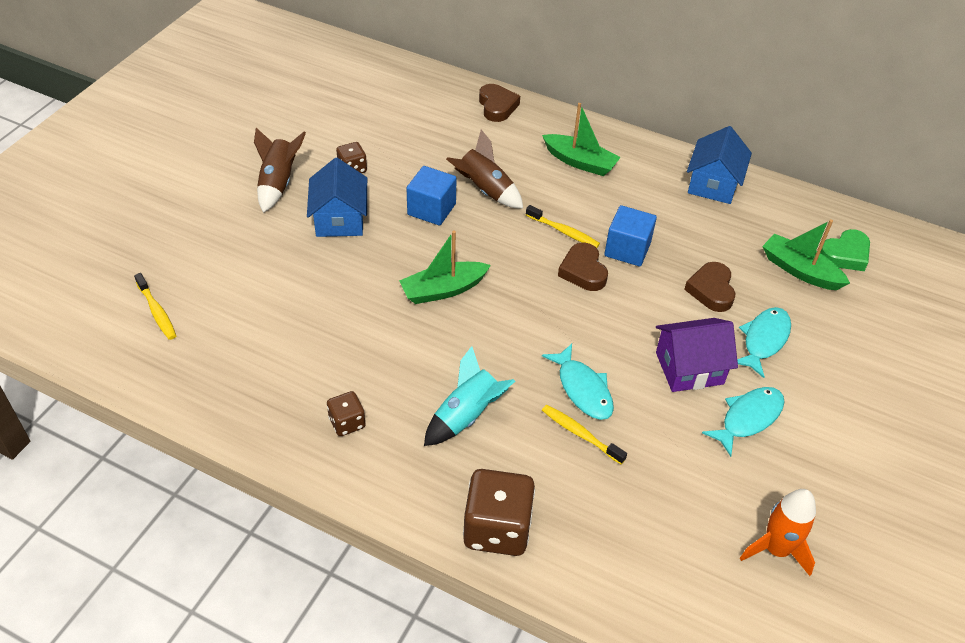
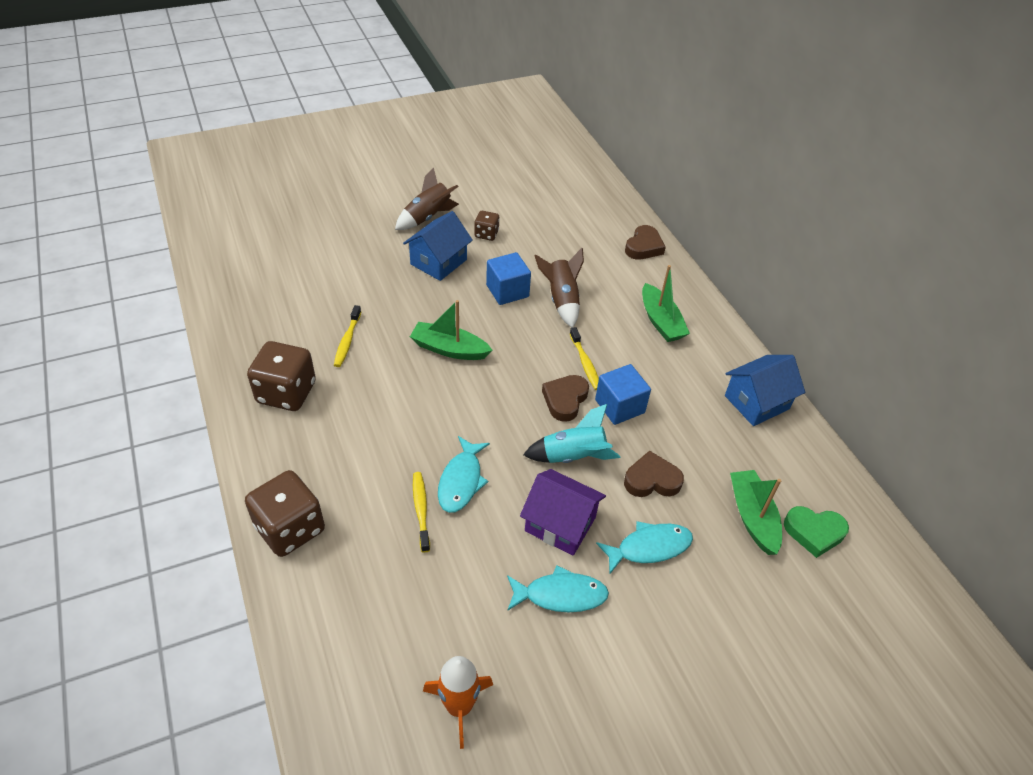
camera: 40 degrees right, 0 degrees up
yellow toothbrush [134,273,176,340] -> yellow toothbrush moved to [334,305,361,367]
brown dice [327,391,366,436] -> brown dice [247,341,316,411], size x1.89
turquoise rocket [424,346,515,446] -> turquoise rocket moved to [523,404,620,463]
brown heart [684,262,735,312] -> brown heart turned 45 degrees clockwise [624,451,684,497]

